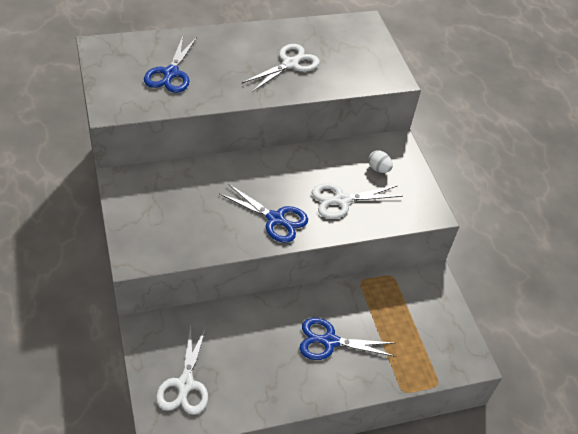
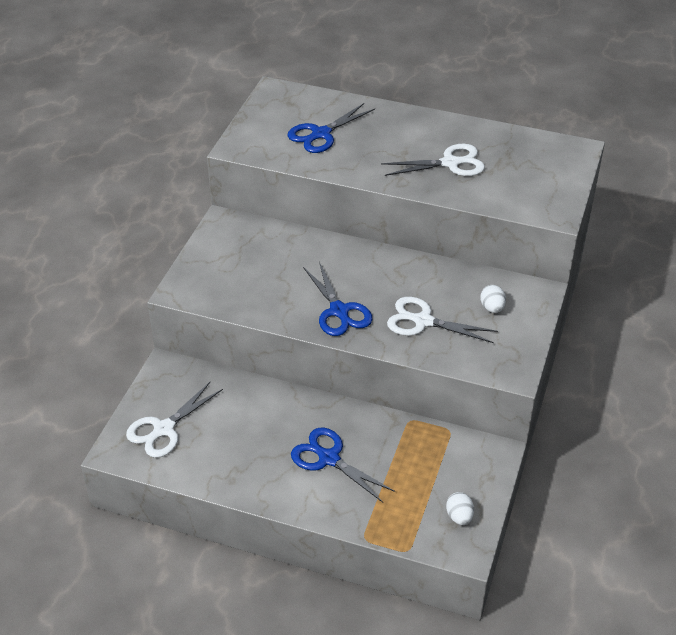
camera: 40 degrees right, 5 degrees down
none -> white egg [446,492,474,525]

